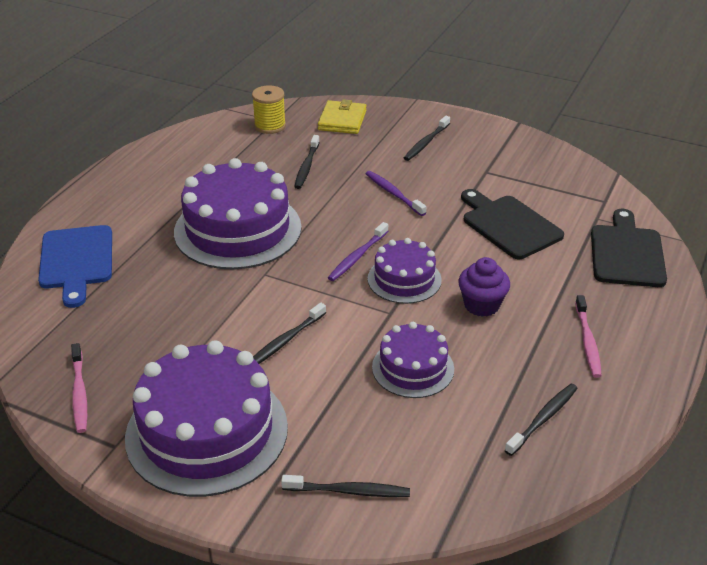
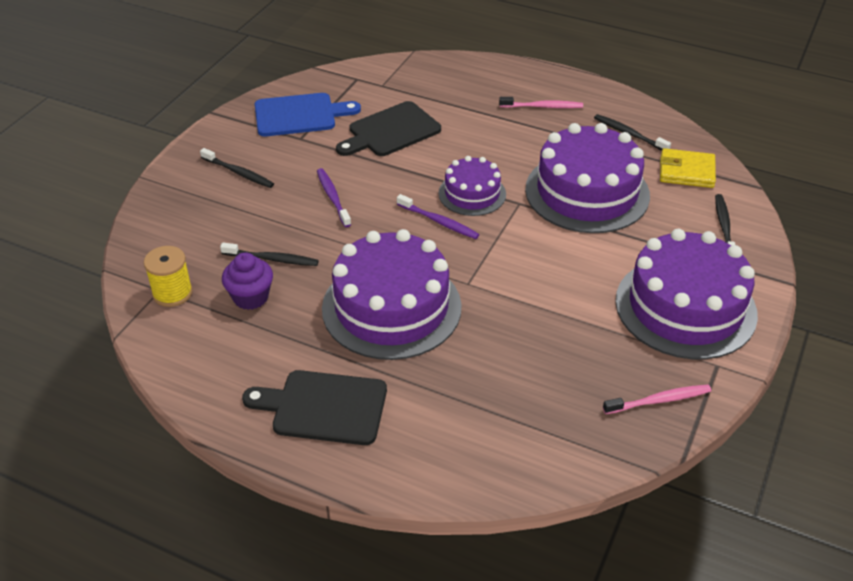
camera: 90 degrees left, 5 degrees up
blue cutting board [38,225,112,308] -> blue cutting board moved to [255,93,361,136]
black toothbrush [253,303,326,364] -> none
yellow wallet [318,99,367,134] -> yellow wallet moved to [660,148,716,188]
purple toothbrush [366,171,426,216] -> purple toothbrush turned 105 degrees clockwise [317,168,351,227]
purple cake [372,322,454,398] -> purple cake [525,123,650,233], size x1.83
purple cupcake [458,257,510,317] -> purple cupcake moved to [222,252,273,310]
black cutting board [591,209,667,287] -> black cutting board moved to [242,370,387,445]

